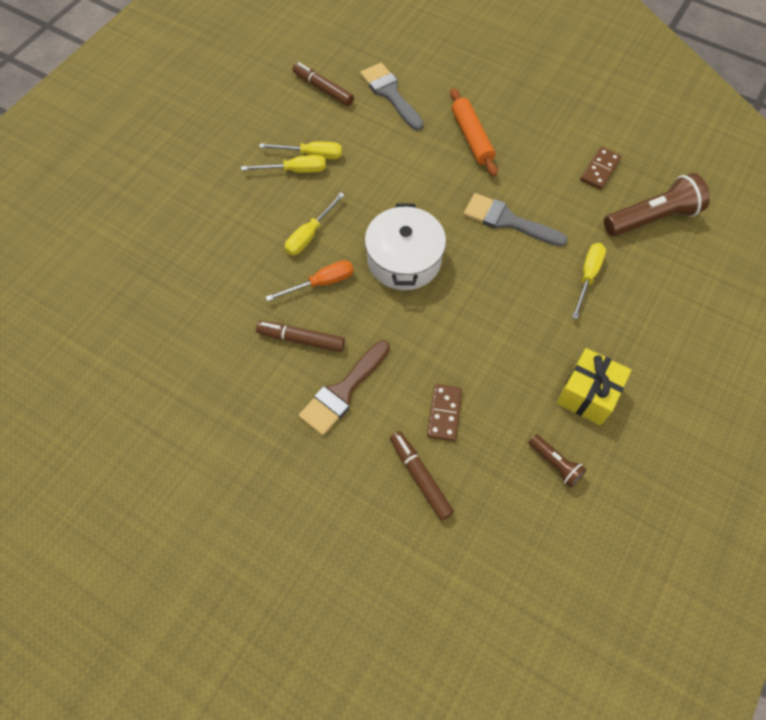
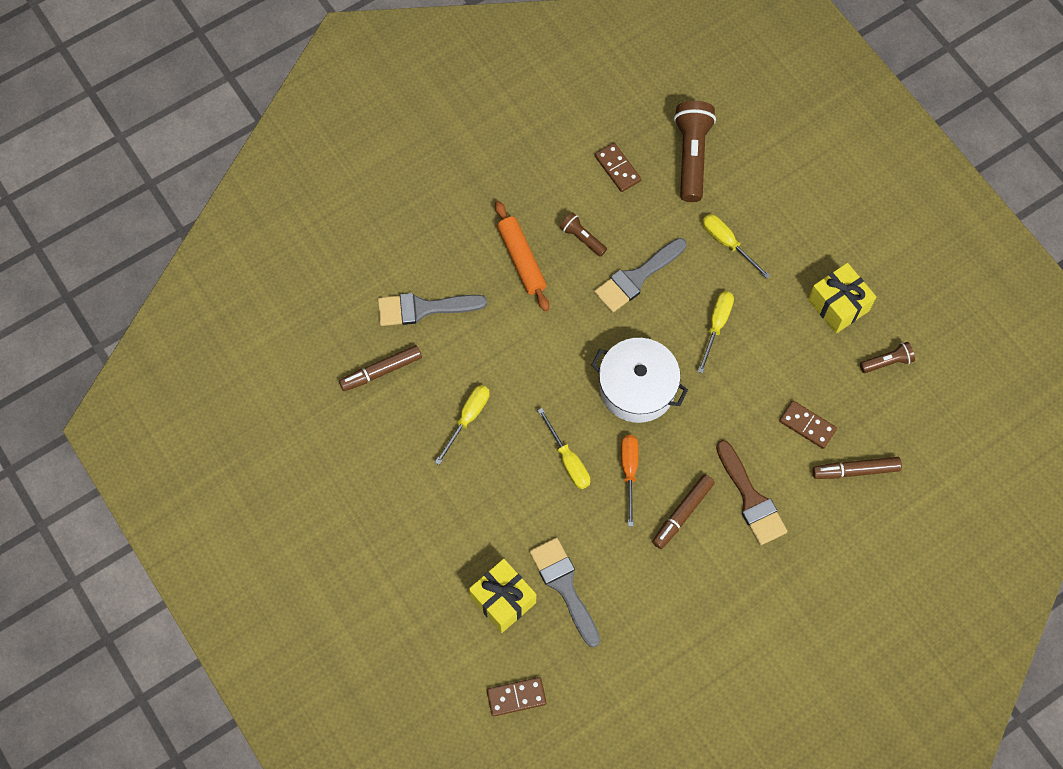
camera: 65 degrees left, 5 degrees up
yellow screwdriver [241,155,326,173] -> yellow screwdriver moved to [698,291,734,374]
orange rolling pin [450,88,498,177] -> orange rolling pin turned 60 degrees clockwise [495,201,549,311]
none -> yellow gift [469,559,536,633]
none -> brown domino [487,677,546,716]
none -> grey brush [529,537,600,647]
none -> brown flashlight [560,212,607,257]

